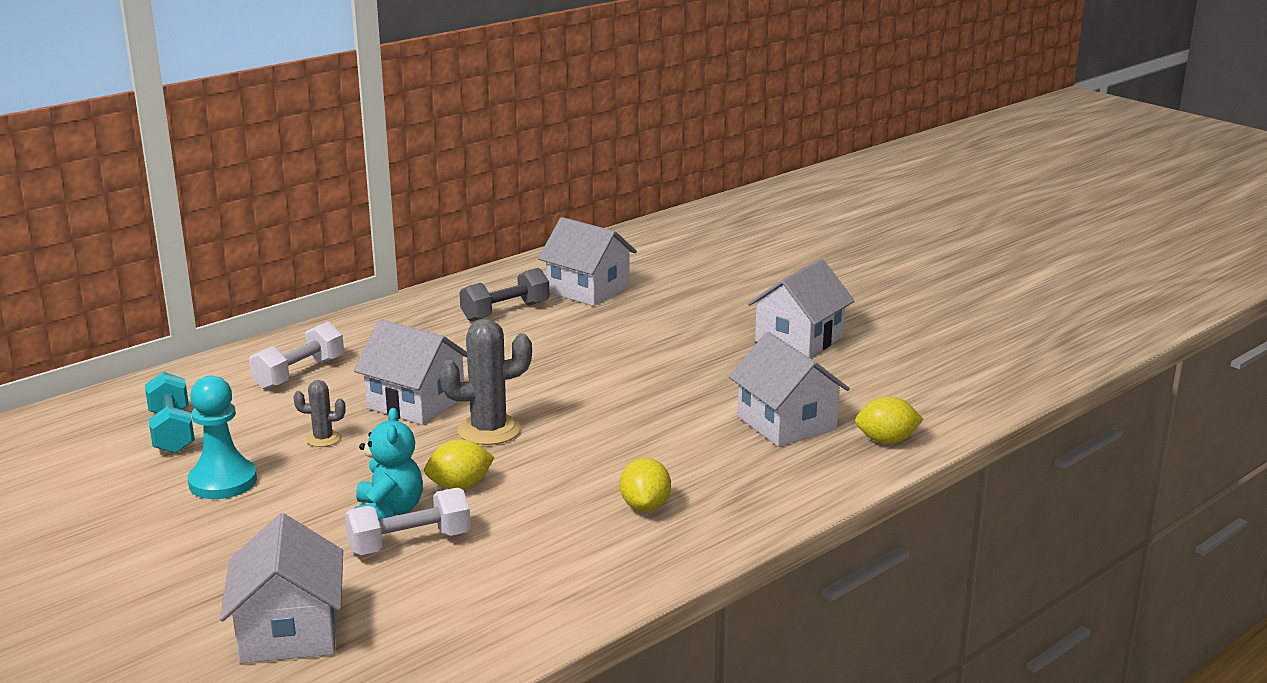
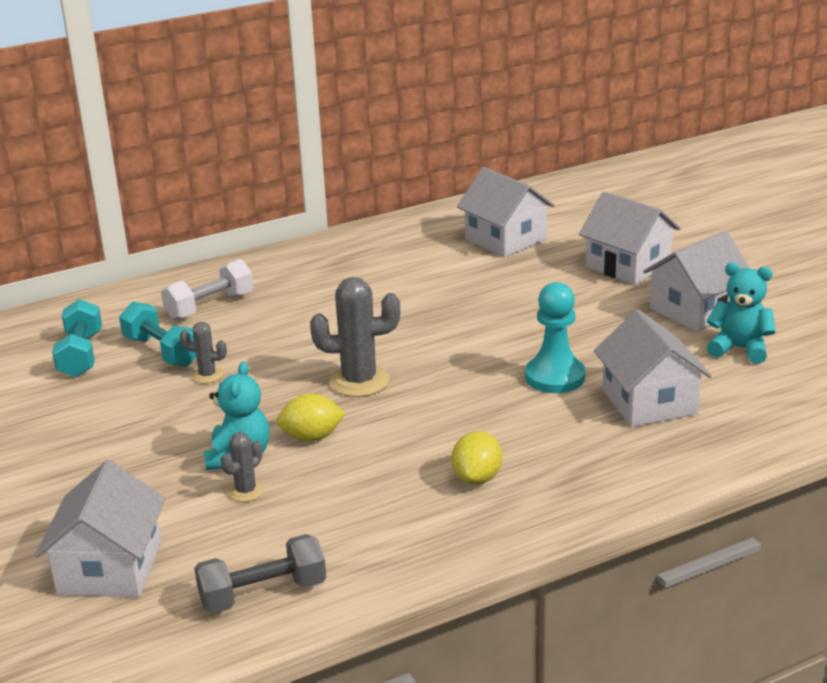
camera: 15 degrees right, 5 degrees up
turquoise pawn [188,376,257,499] -> turquoise pawn moved to [525,282,585,393]
white dumbbell [345,488,471,555] -> grey cactus [221,432,264,502]
white house [354,319,467,425] -> white house moved to [579,191,681,285]
grey dumbbell [459,268,550,321] -> grey dumbbell moved to [194,534,326,613]
yellow lemon [855,396,924,444] -> none
none -> turquoise dumbbell [119,302,196,367]
none -> turquoise teddy bear [707,262,776,364]

